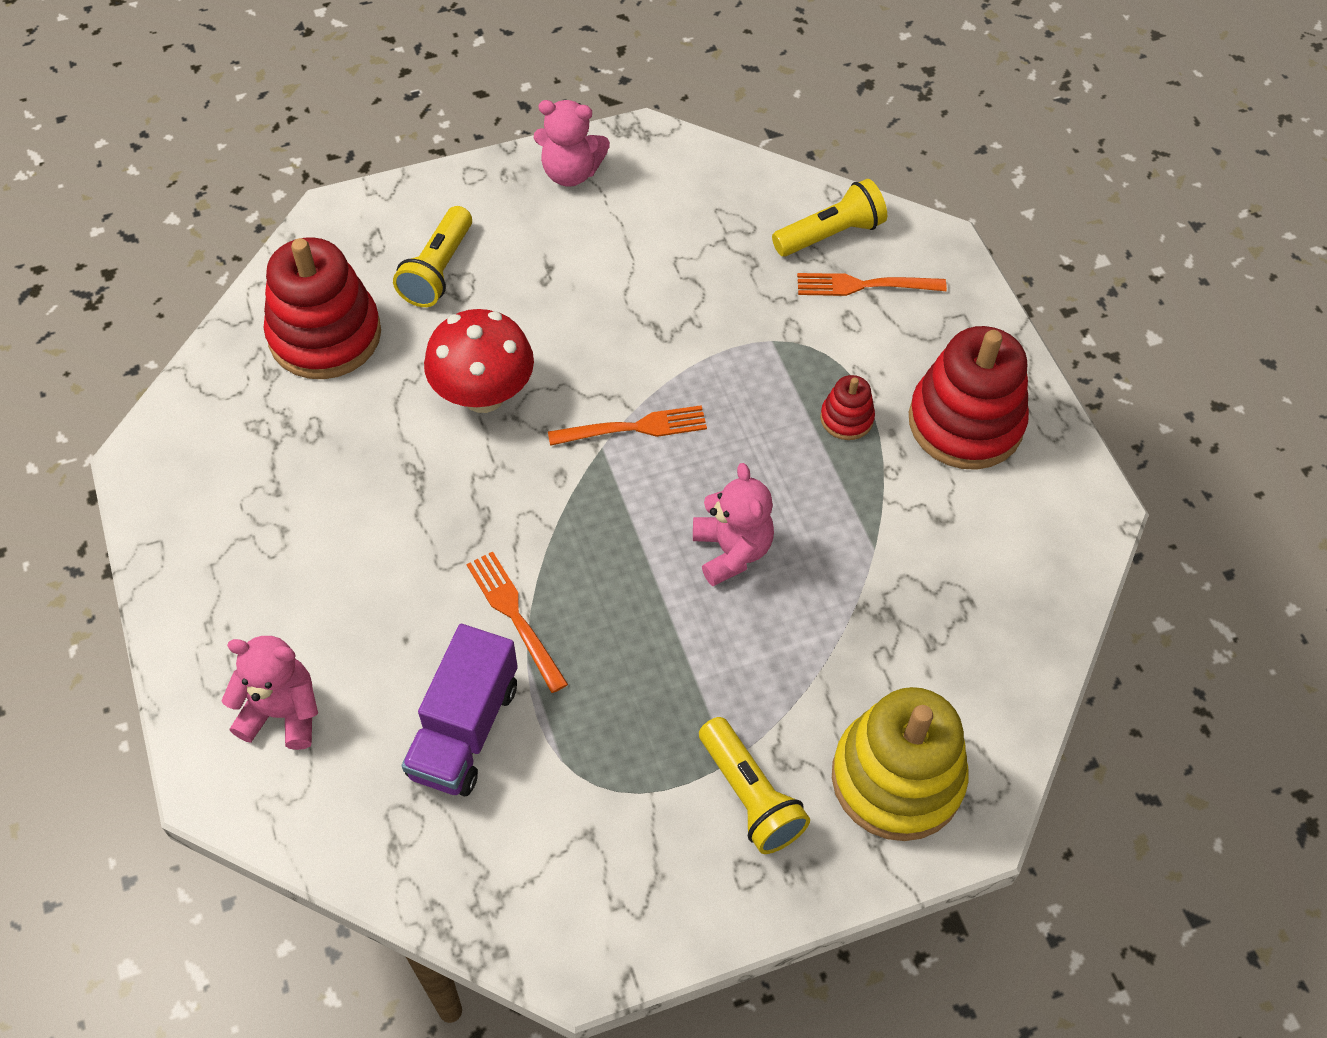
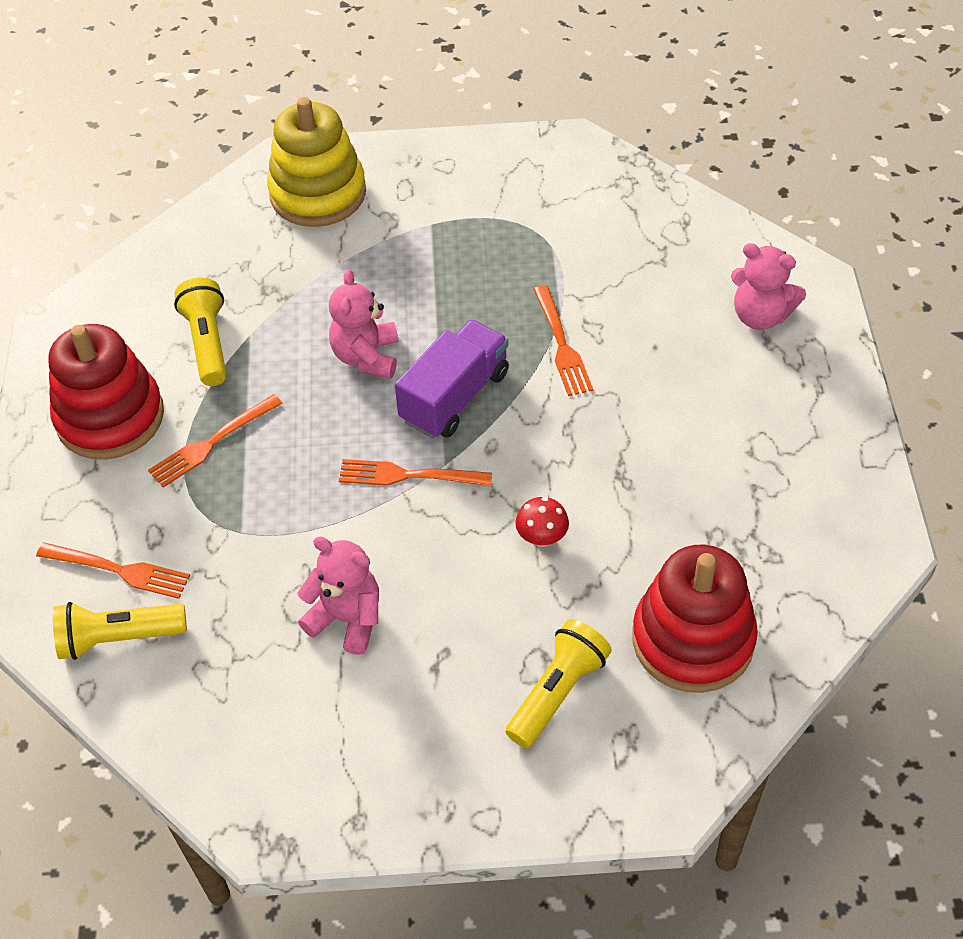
camera: 160 degrees left, 5 degrees down
purple truck [402,624,518,796] -> purple truck moved to [395,319,509,438]
red mushroom [424,309,534,413] -> red mushroom [515,497,569,547], size x0.49
pink teddy bear [534,100,610,187] -> pink teddy bear moved to [297,537,379,655]
yellow flashlight [699,717,810,854] -> yellow flashlight moved to [174,278,227,386]
red stacking toy [820,375,875,440] -> orange fork [148,394,283,488]

